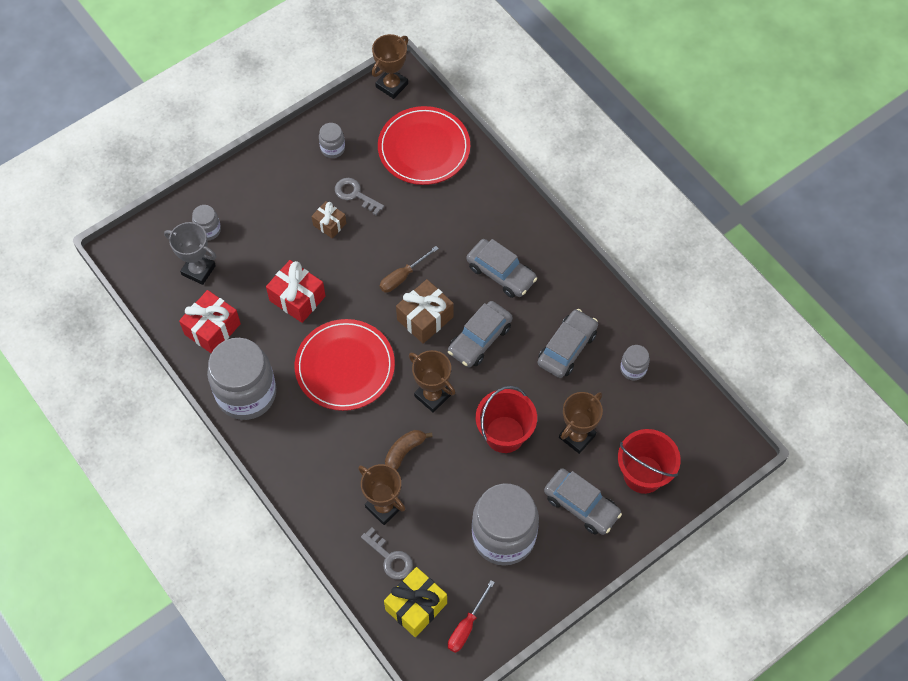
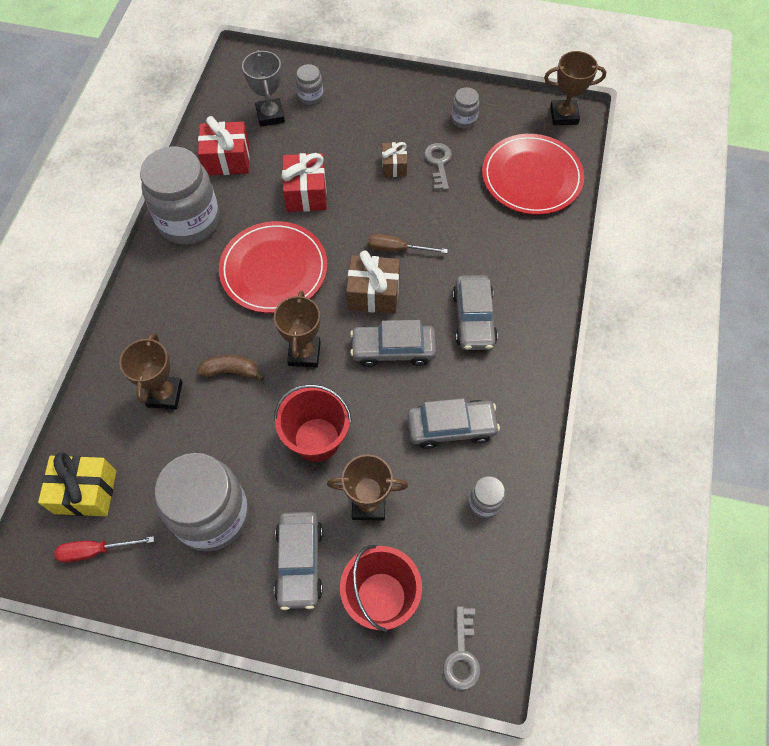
camera: 50 degrees right, 0 degrees up
grey key [361,527,413,579] -> grey key moved to [443,606,481,690]

